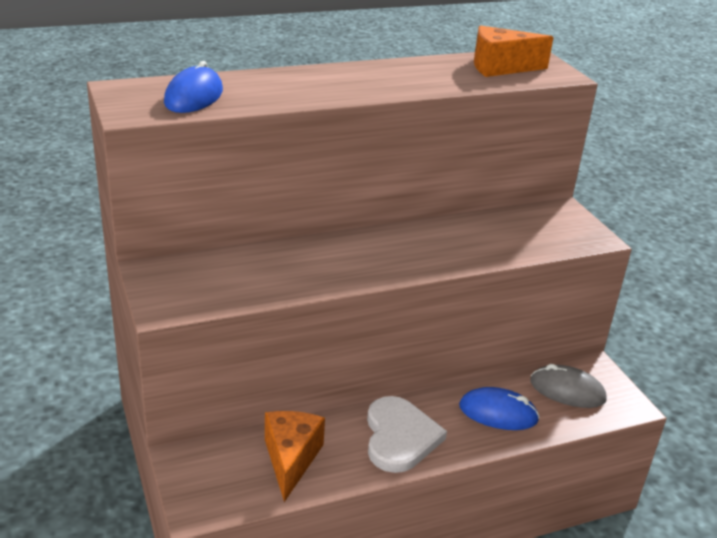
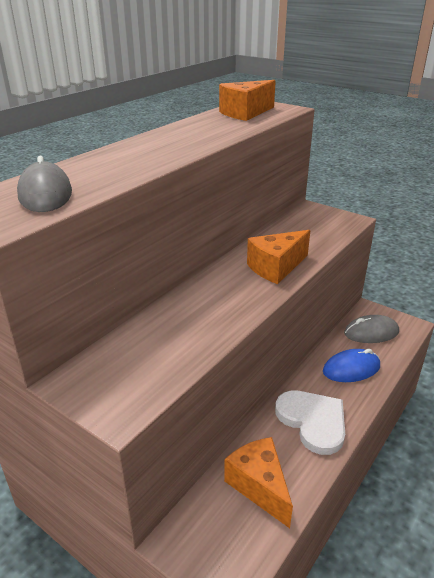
camera: 30 degrees left, 0 degrees up
blue mouse [164,61,223,113] -> grey mouse [17,156,72,212]
none -> orange cheese [247,230,311,284]

